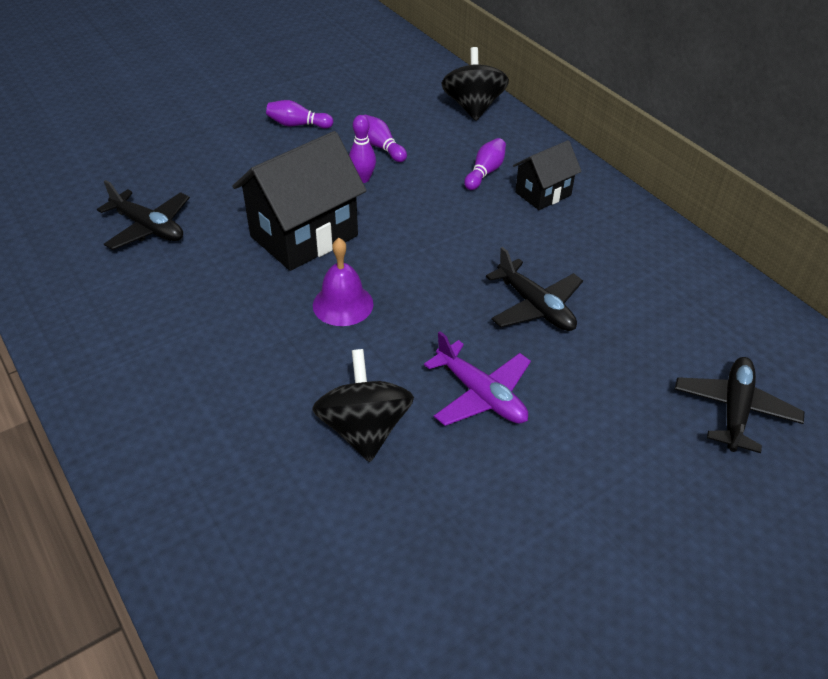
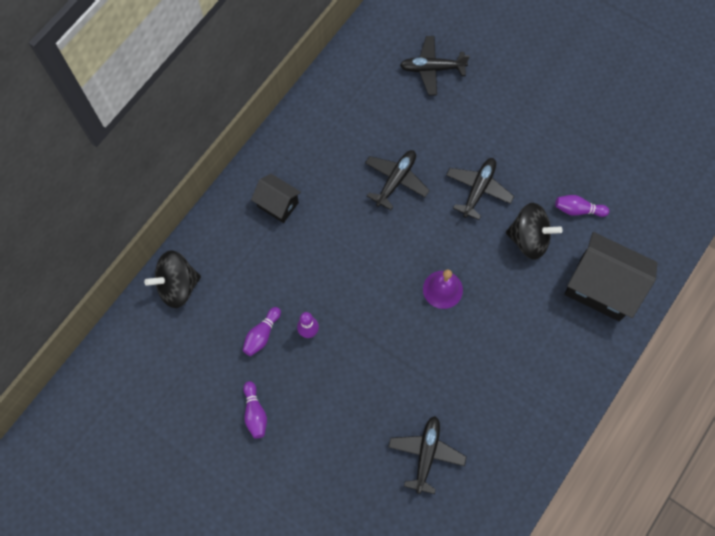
camera: 110 degrees left, 25 degrees up
black house [232,131,367,271] -> black house moved to [564,232,657,321]
black spinning top [312,349,414,462] -> black spinning top turned 135 degrees counterclockwise [506,203,563,260]
purple plane [424,331,531,426] -> black plane [446,158,514,220]
purple bowling pin [464,138,506,190] -> purple bowling pin moved to [555,195,609,217]

